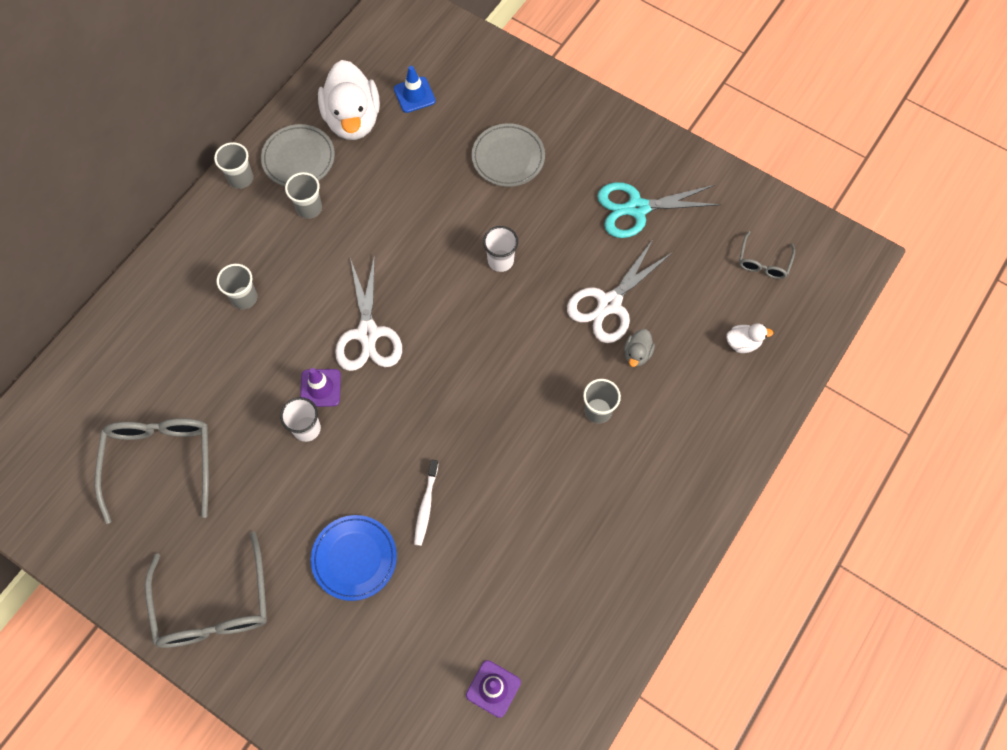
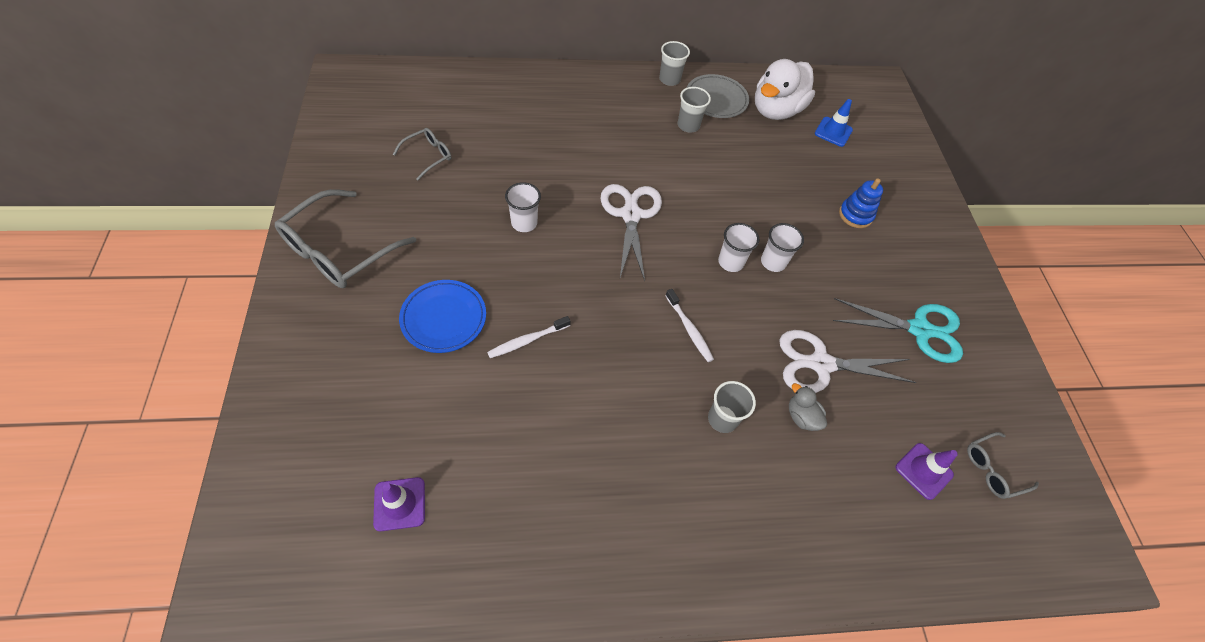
camera: 45 degrees right, 10 degrees down
grey glasses [95,418,209,524] -> grey glasses [393,128,451,180], size x0.51
grey cup [216,264,257,309] -> none
purple traffic cone [300,368,341,407] -> purple traffic cone moved to [896,443,958,500]
white scissors [335,254,402,371] -> white scissors turned 135 degrees clockwise [601,184,662,281]
grey plate [472,123,545,187] -> blue stacking toy [839,178,883,228]
turquoise scissors [597,182,721,238] -> turquoise scissors turned 150 degrees clockwise [833,298,963,363]
grey duck [624,329,655,367] -> grey duck turned 75 degrees clockwise [789,383,827,431]
white duck [726,323,773,353] -> none
none -> white toothbrush [665,289,714,362]
none -> white cup [718,223,759,272]

